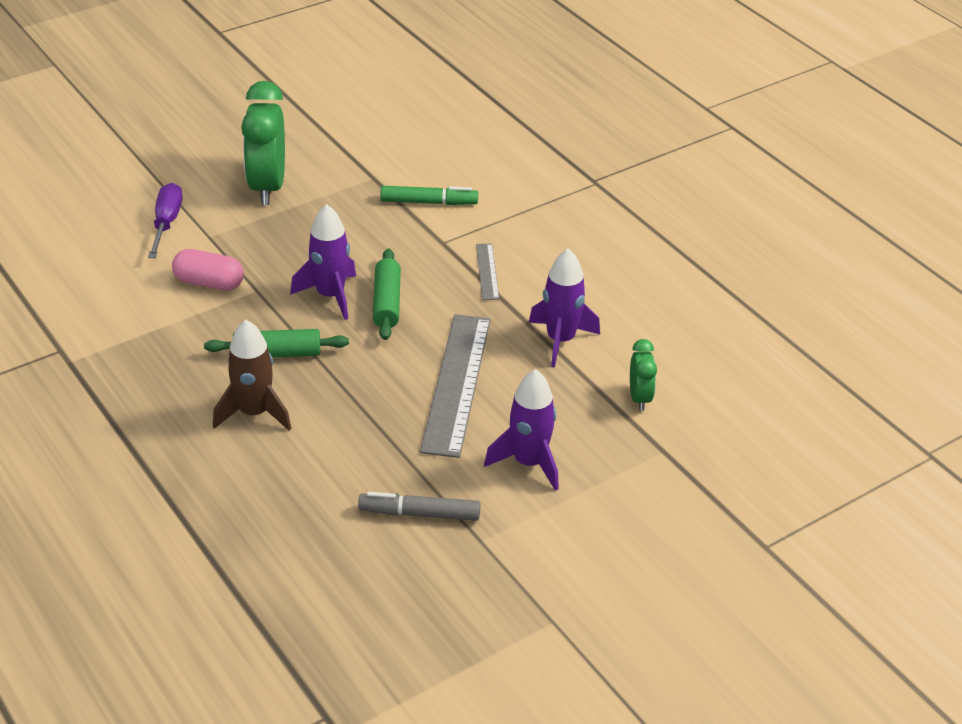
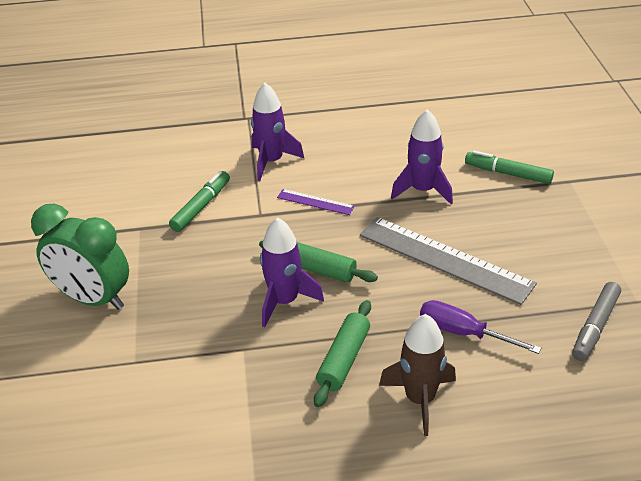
camera: 60 degrees left, 0 degrees up
purple screwdriver [148,183,183,258] -> purple screwdriver moved to [420,300,541,354]
pink capsule [172,249,244,291] -> none
grey ruler [476,244,499,300] -> purple ruler [277,189,355,215]
purple rocket [484,369,559,491] -> purple rocket moved to [251,83,304,181]
green clock [630,339,657,411] -> green marker [465,150,554,184]

